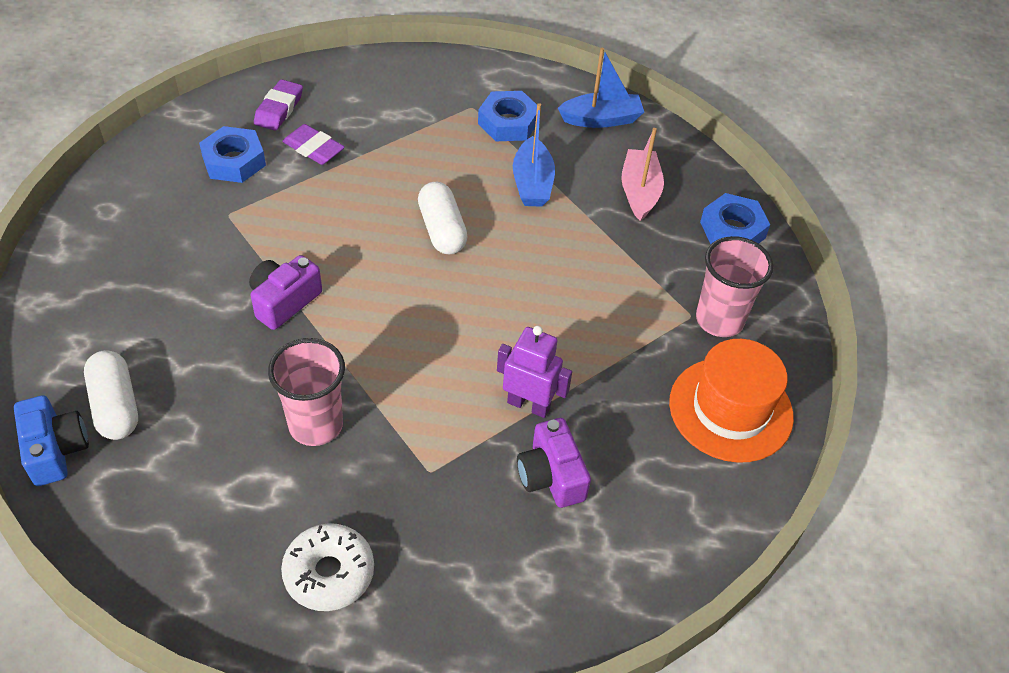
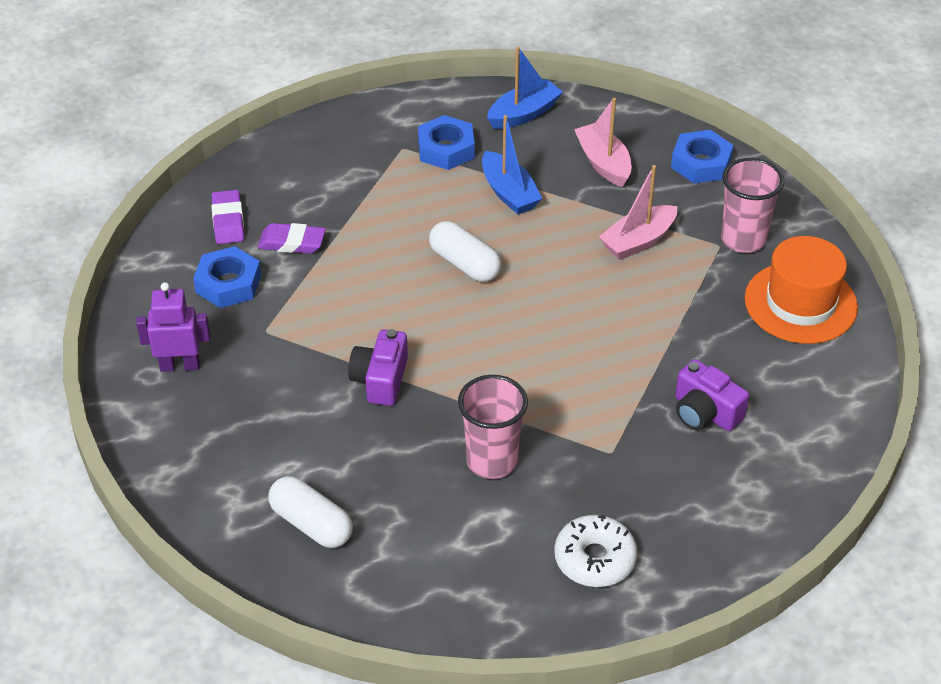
camera: 25 degrees left, 5 degrees down
blue camera [14,395,89,486] -> none
purple robot [497,326,572,418] -> purple robot moved to [136,282,210,372]
none -> pink boat [599,165,678,260]

